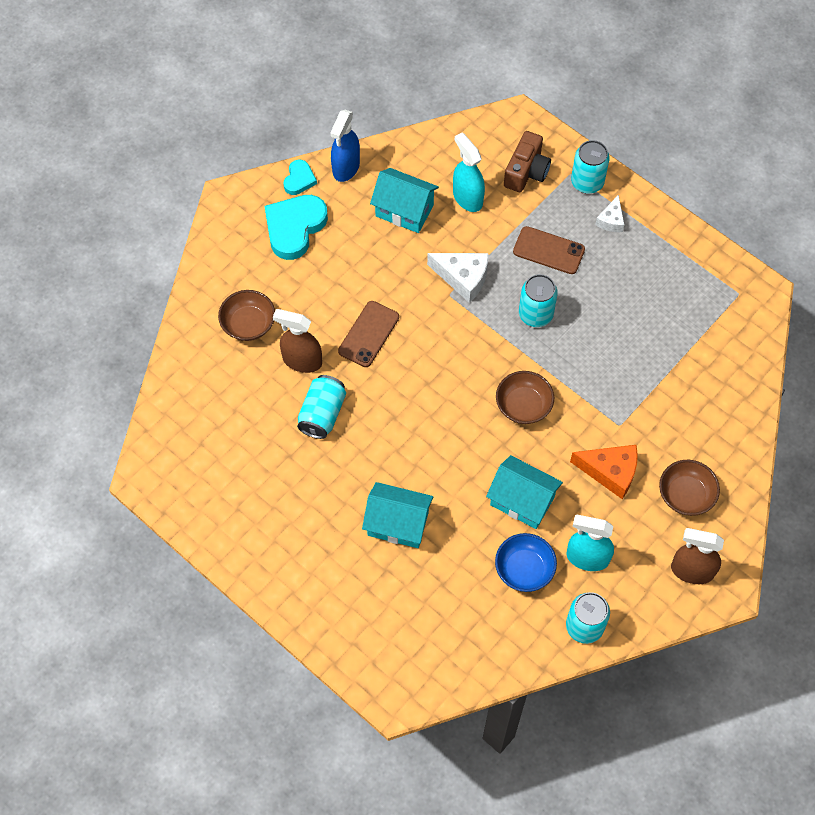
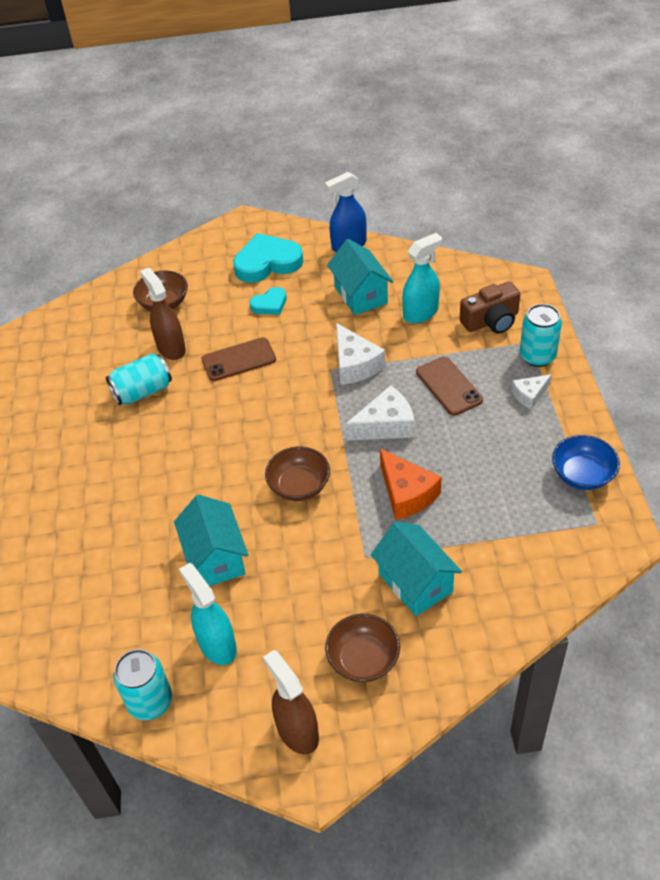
camera: 45 degrees right, 15 degrees down
turquoise heart [283,159,317,195] -> turquoise heart moved to [250,287,287,315]
turquoise house [362,482,433,548] -> turquoise house moved to [371,522,462,616]
turquoise spray bottle [453,133,485,212] -> turquoise spray bottle turned 45 degrees clockwise [402,233,442,323]
blue bowl [495,533,557,592] -> blue bowl moved to [552,435,620,490]
turquoise can [519,274,558,327] -> white cheese [345,385,414,441]
orange cheese [570,445,638,499] -> orange cheese moved to [380,449,442,520]

